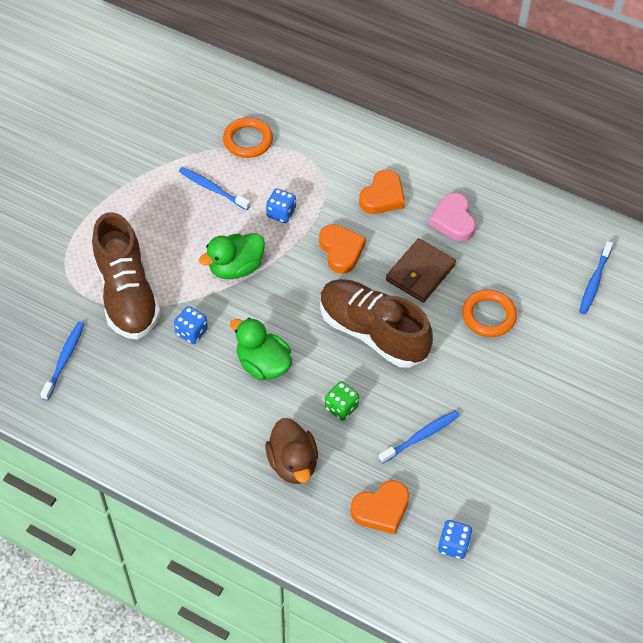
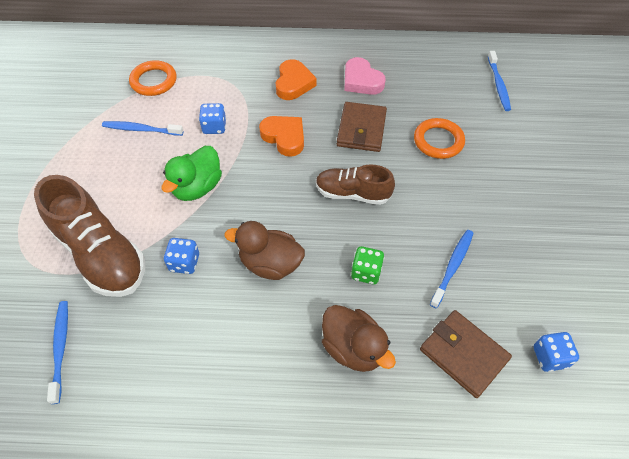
camera: 25 degrees left, 0 degrees up
green duck [230,318,292,380] -> brown duck [225,221,305,280]
brown shoe [320,279,433,368] -> brown shoe [316,164,395,205], size x0.61
orange heart [350,480,409,534] -> brown wallet [420,310,512,398]

